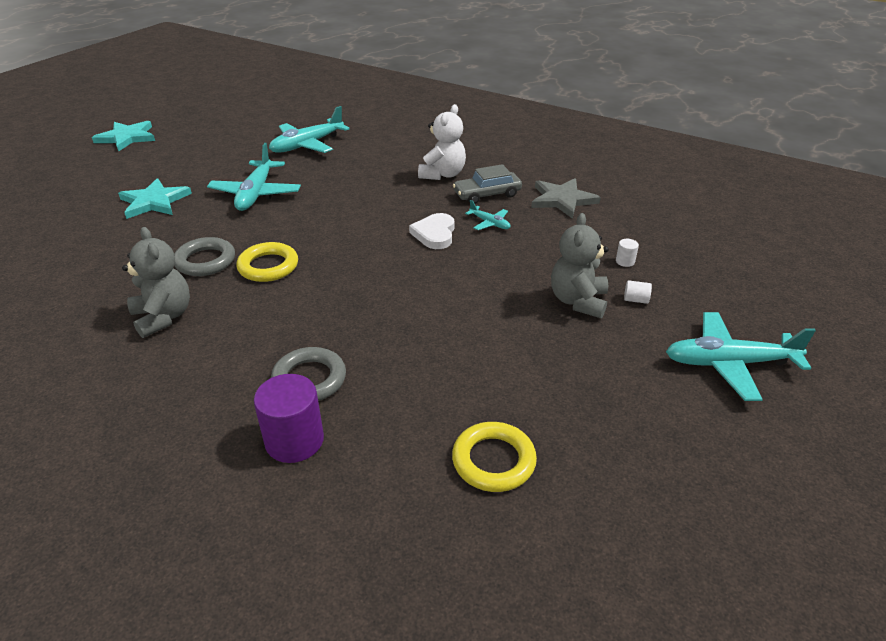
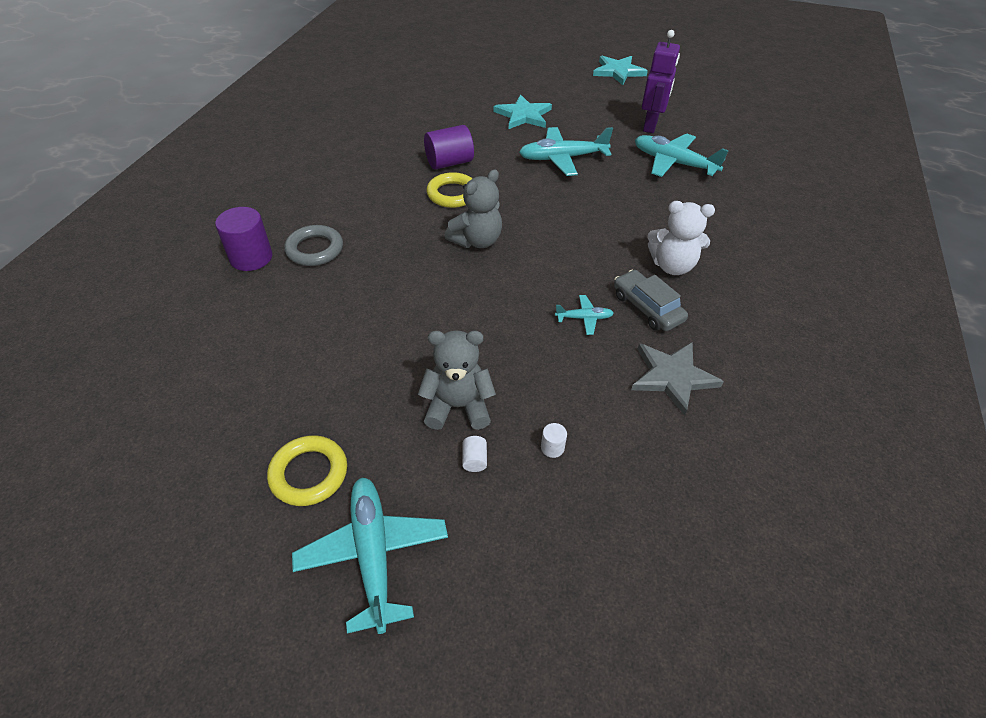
camera: 75 degrees right, 10 degrees up
grey teddy bear [122,227,190,338] -> grey teddy bear moved to [445,169,502,248]
grey ring [174,237,235,276] -> purple cylinder [424,125,474,170]
white heart [409,213,455,249] -> none
yellow ring [452,422,537,492] -> yellow ring moved to [267,435,347,506]
turquoise plane [465,200,510,230] -> turquoise plane turned 120 degrees counterclockwise [555,295,614,335]
none -> purple robot [642,30,680,133]

